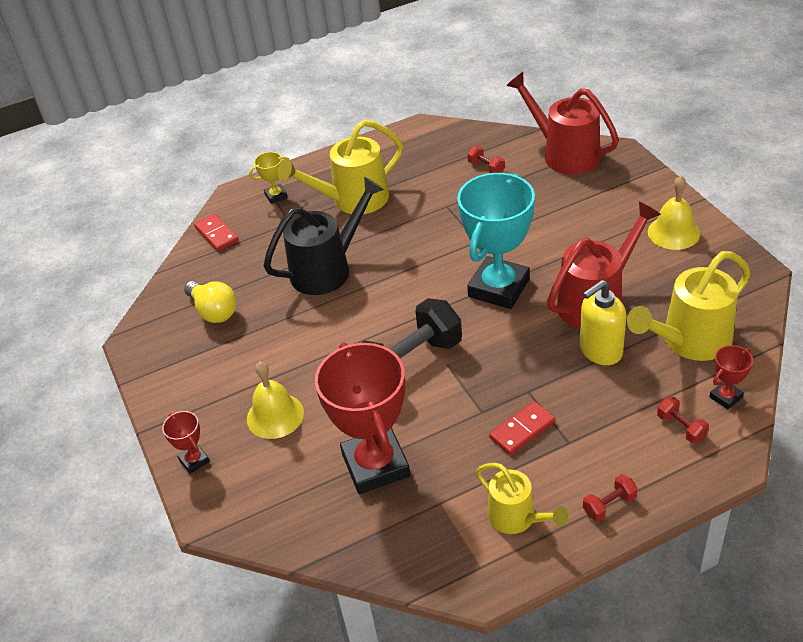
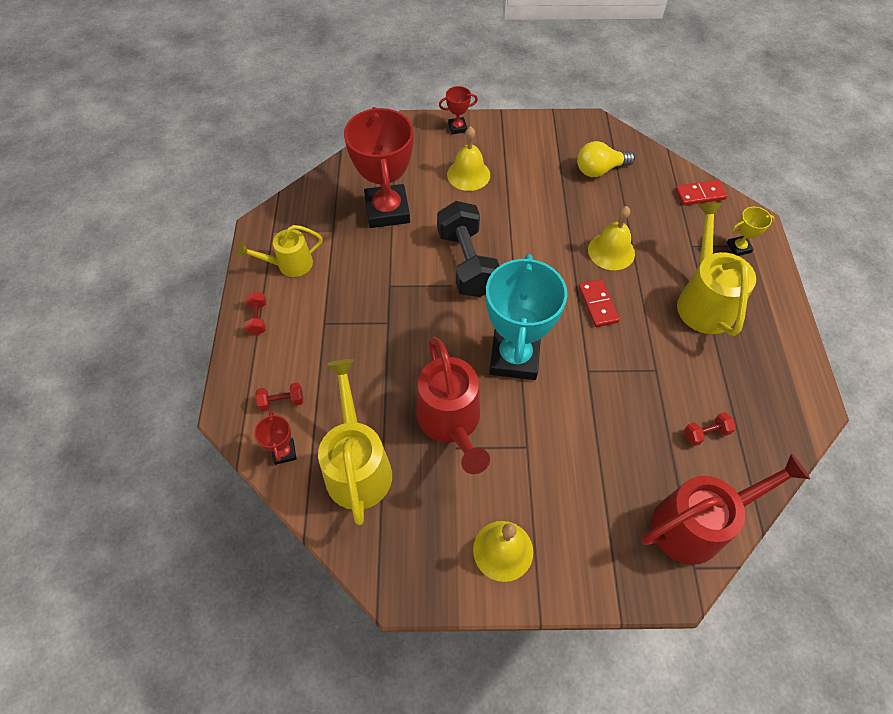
camera: 110 degrees right, 15 degrees up
yellow trophy [249,152,289,204] -> yellow trophy turned 75 degrees clockwise [727,207,774,256]
black watering can [264,177,384,295] -> yellow bell [588,206,635,270]
red trophy [315,343,410,494] -> red trophy turned 75 degrees clockwise [344,107,413,228]
turquoise trophy [457,173,535,309] -> turquoise trophy turned 45 degrees clockwise [486,254,567,380]
red domino [489,401,555,455] -> red domino moved to [578,279,620,327]
yellow soap dispenser [580,280,626,365] -> none

